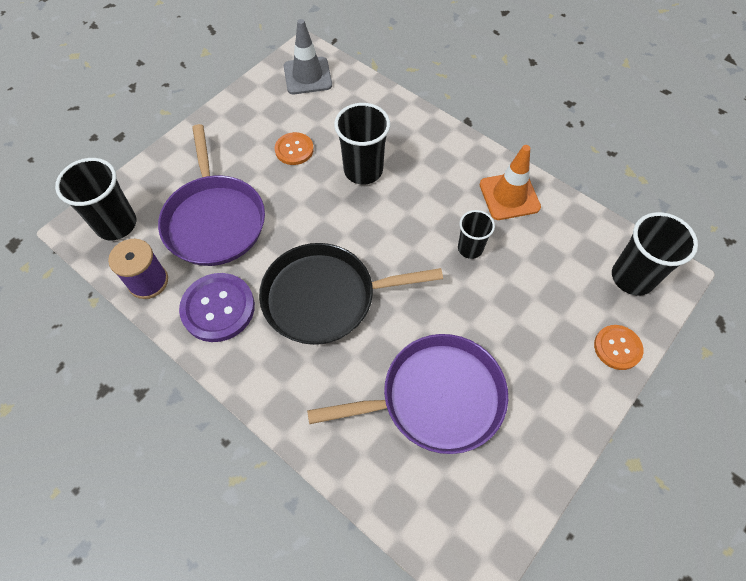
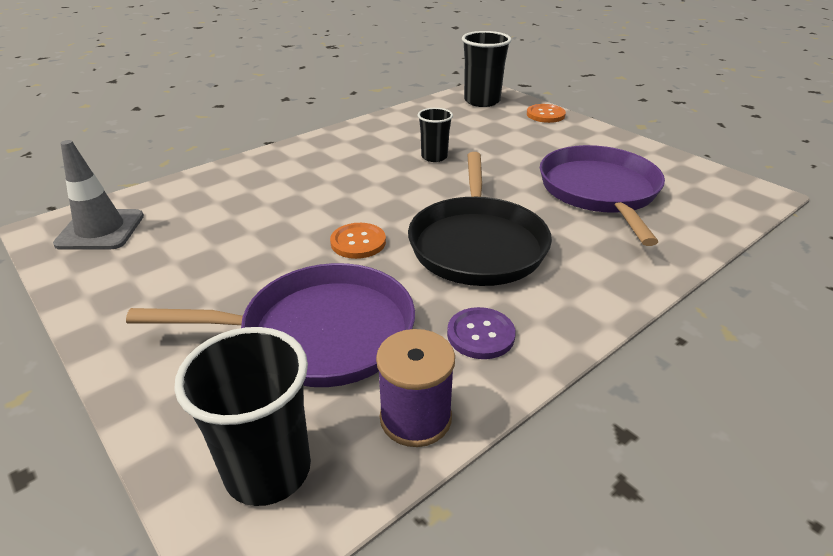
camera: 80 degrees left, 25 degrees down
purple button [179,273,255,342] -> purple button [447,307,516,359], size x0.62
orange button [275,132,314,165] -> orange button moved to [330,223,386,259]
black cup [334,103,390,184] -> none
orange traffic cone [480,145,541,220] -> none

